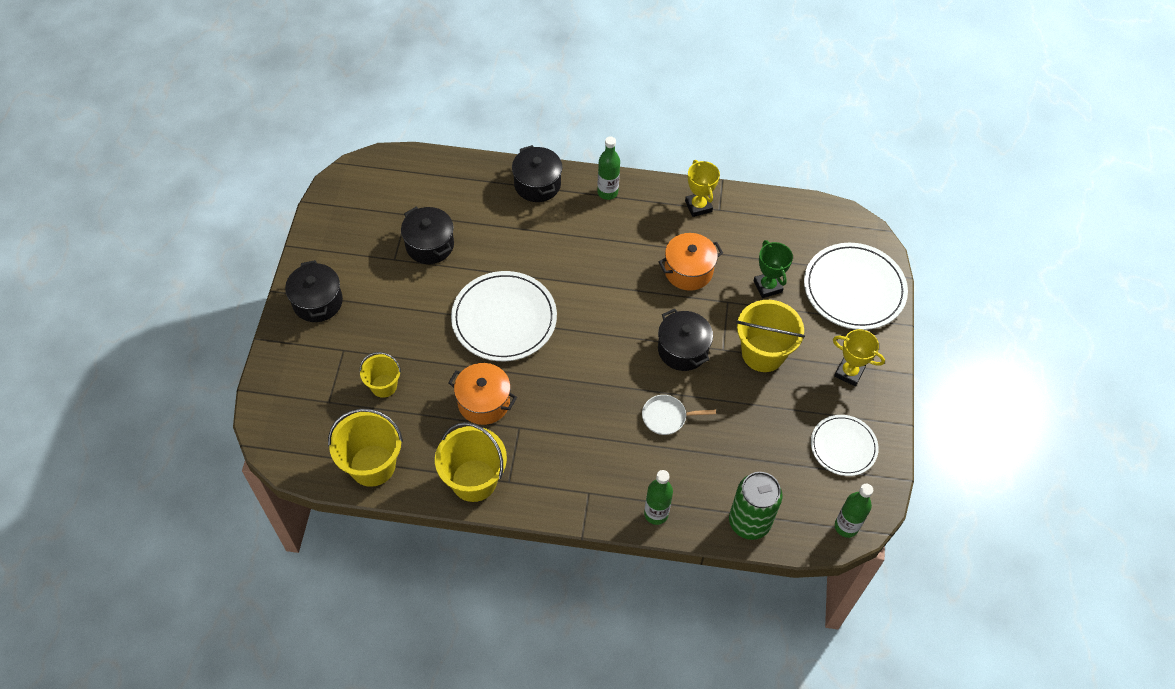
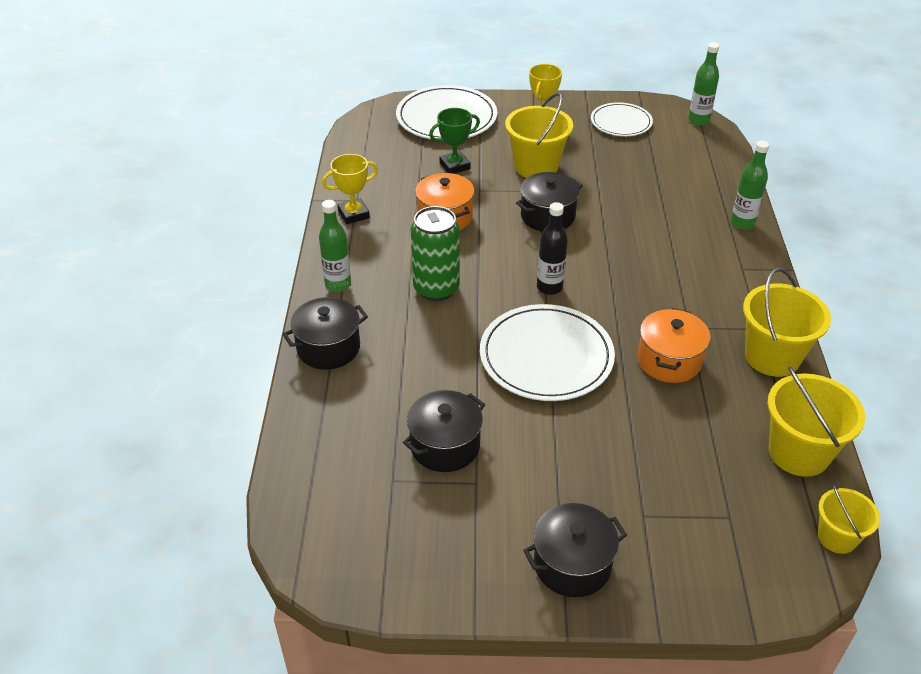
camera: 95 degrees left, 15 degrees down
yellow bucket [359,352,401,398] -> yellow bucket moved to [818,484,880,554]
white pan [642,395,716,435] -> none
green can [729,472,782,540] -> green can moved to [411,206,460,301]
none -> black bottle [537,202,568,295]

